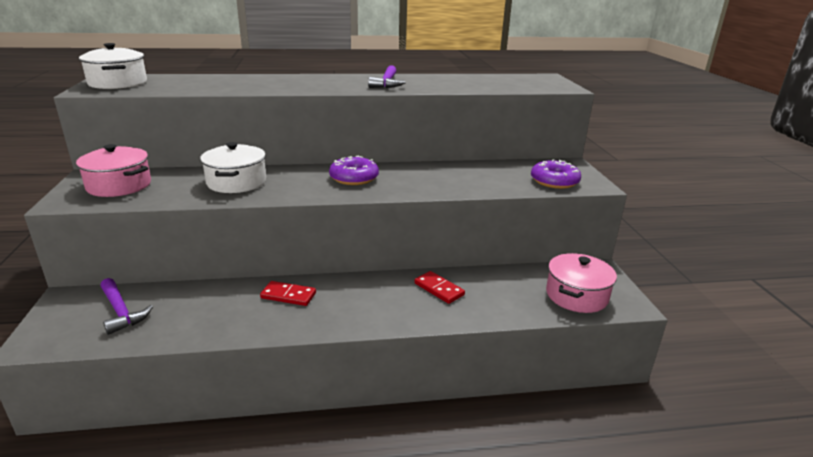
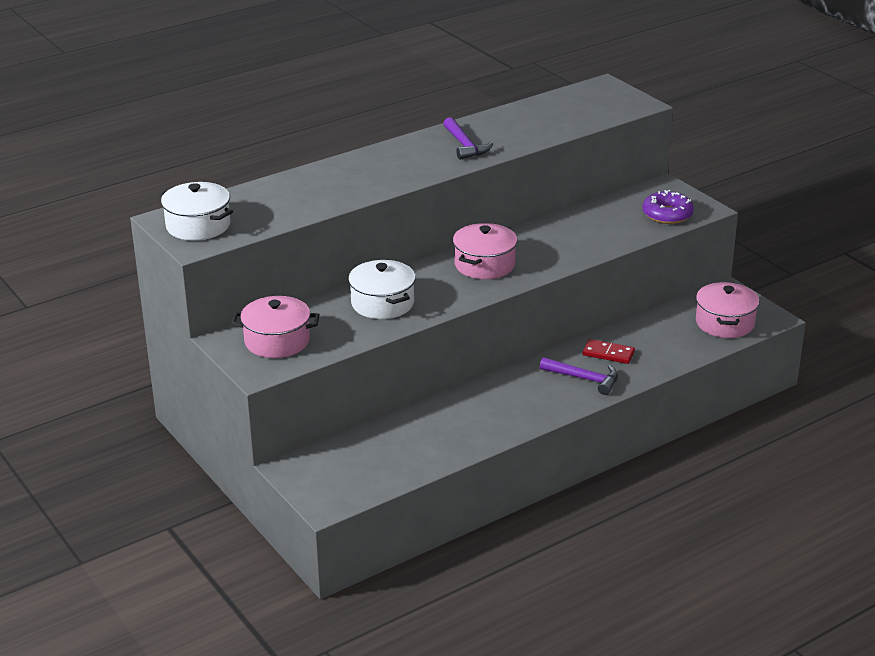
camera: 25 degrees left, 5 degrees up
purple hammer [100,278,153,335] -> purple hammer moved to [540,357,618,395]
red domino [260,281,316,306] -> none
purple donut [329,156,379,185] -> pink pot [453,223,518,279]

